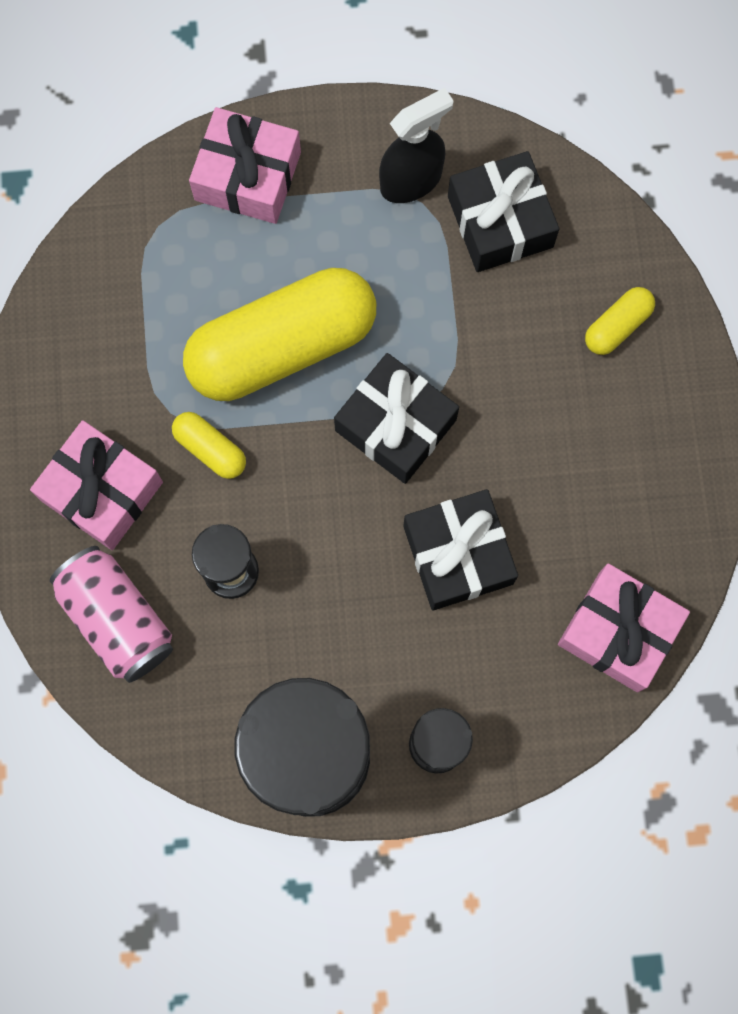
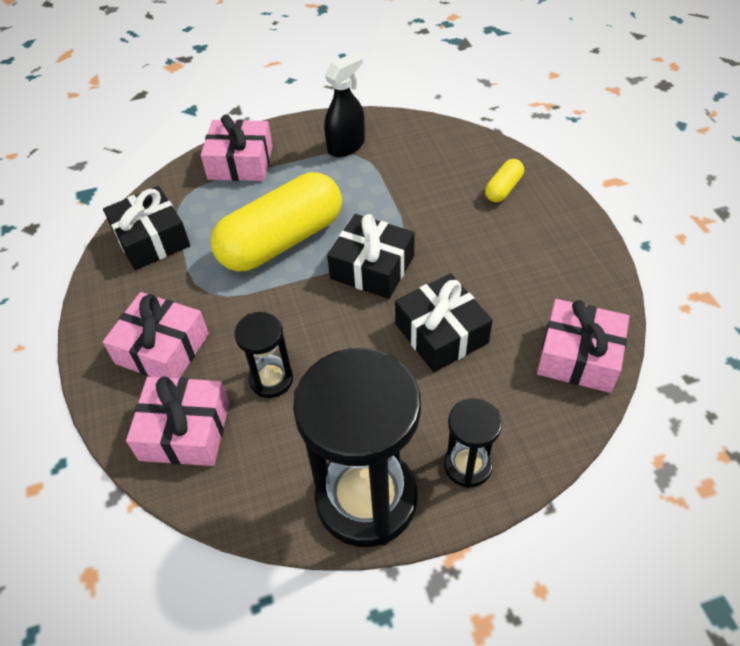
camera: 10 degrees left, 25 degrees down
pink can [50,546,173,683] -> pink gift [126,377,229,466]
yellow capsule [172,412,246,479] -> none
black gift [448,151,559,272] -> black gift moved to [103,186,190,270]

